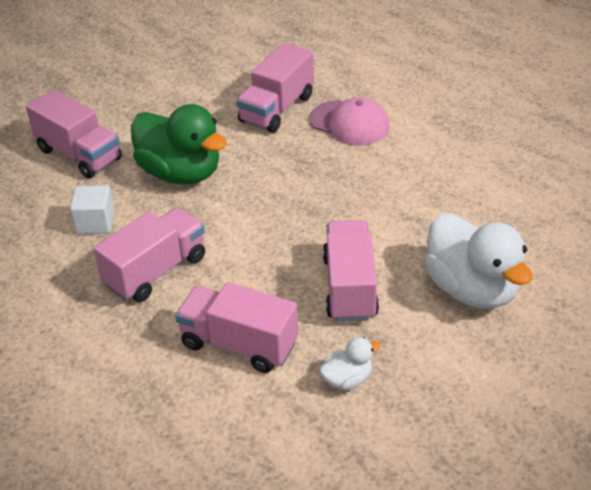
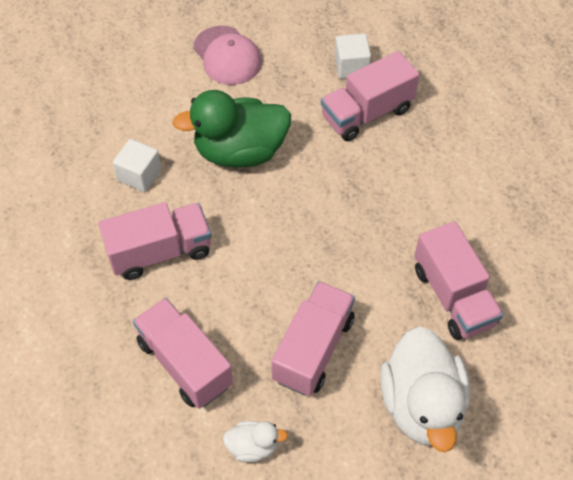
camera: 25 degrees right, 15 degrees up
pink truck [26,89,122,179] -> pink truck moved to [414,221,503,340]
green duck [131,104,227,184] -> green duck turned 105 degrees clockwise [172,90,291,168]
pink cap [309,97,390,146] -> pink cap moved to [193,26,262,85]
none -> white cube [335,33,371,79]

